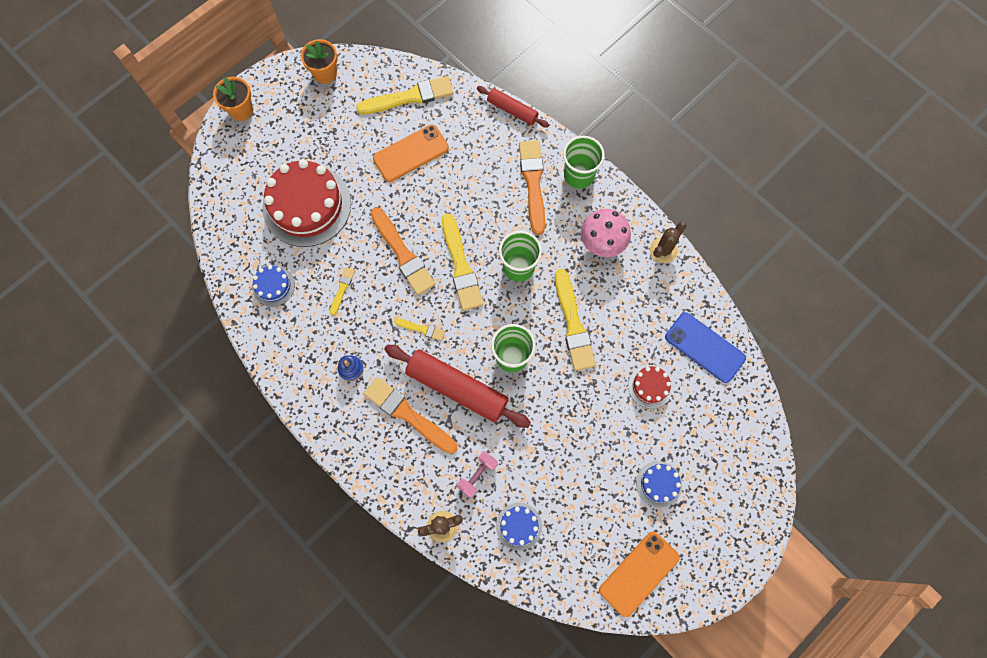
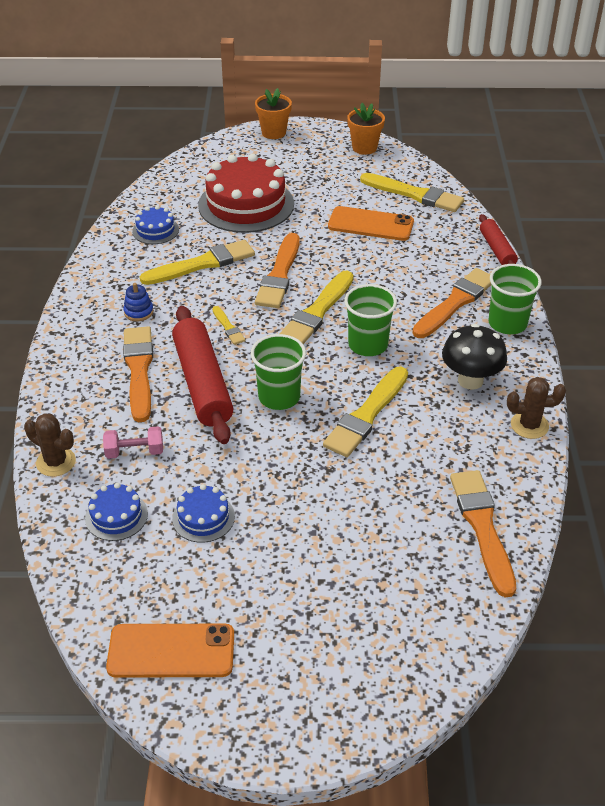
camera: 45 degrees right, 30 degrees down
yellow brush [330,267,355,315] -> yellow brush [140,240,255,285], size x2.06
pink mushroom [581,209,631,257] -> black mushroom [442,324,507,390]
red cake [628,365,672,409] -> none
blue cake [636,461,682,507] -> blue cake moved to [172,484,235,543]
blue phone [665,312,746,383] -> orange brush [450,470,516,598]

